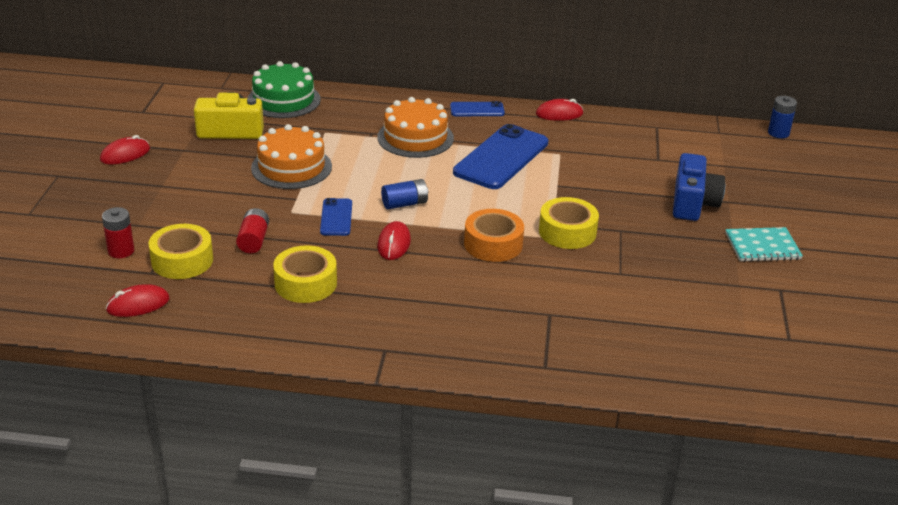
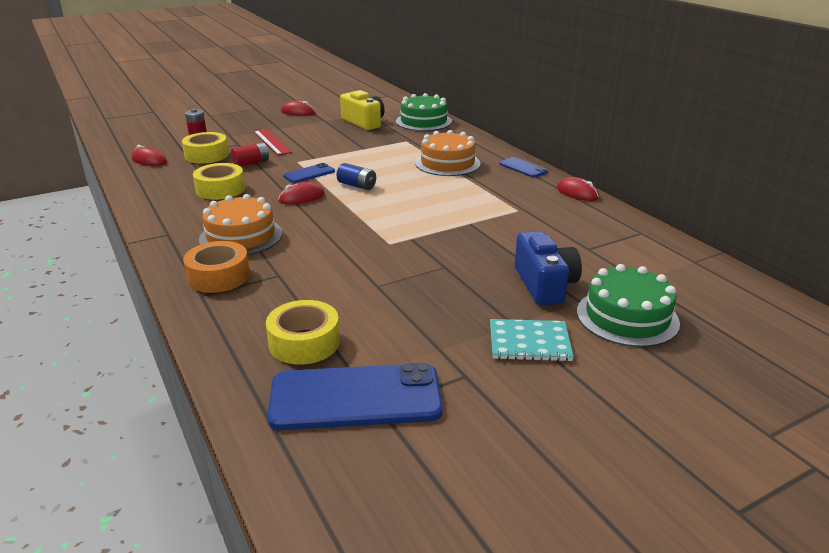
camera: 55 degrees right, 5 degrees down
orange cake [251,124,332,189] -> orange cake moved to [199,194,282,255]
blue phone [453,124,548,189] -> blue phone moved to [267,363,443,430]
orange tape [464,209,524,262] -> orange tape moved to [183,241,250,293]
yellow tape [539,197,599,249] -> yellow tape moved to [266,300,340,365]
blue camera [673,153,725,221] -> blue camera turned 75 degrees counterclockwise [515,231,582,305]
turquoise notebook [725,227,803,262] -> turquoise notebook turned 45 degrees counterclockwise [490,319,574,362]
blue battery [768,96,797,138] -> none
none -> red ruler [254,129,292,155]
none -> green cake [577,264,680,347]

